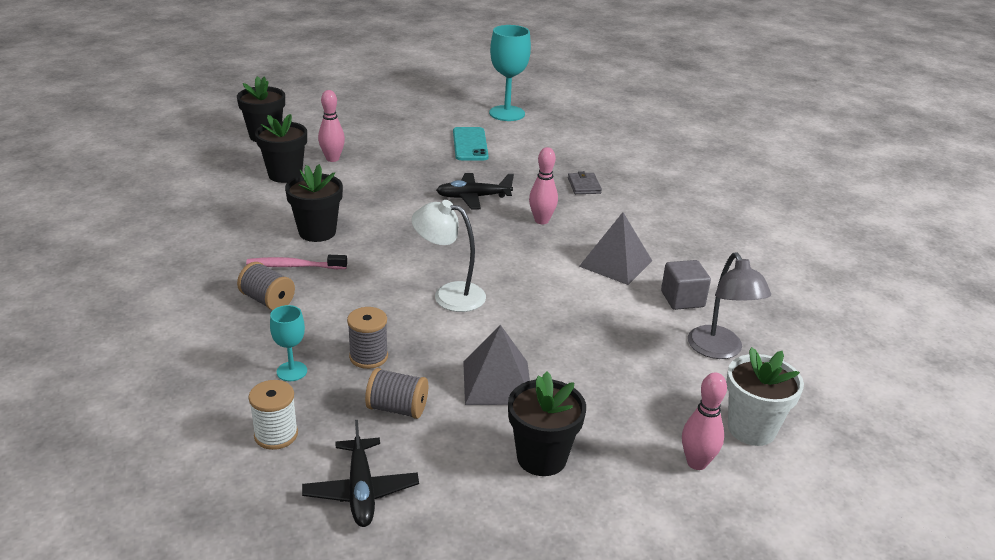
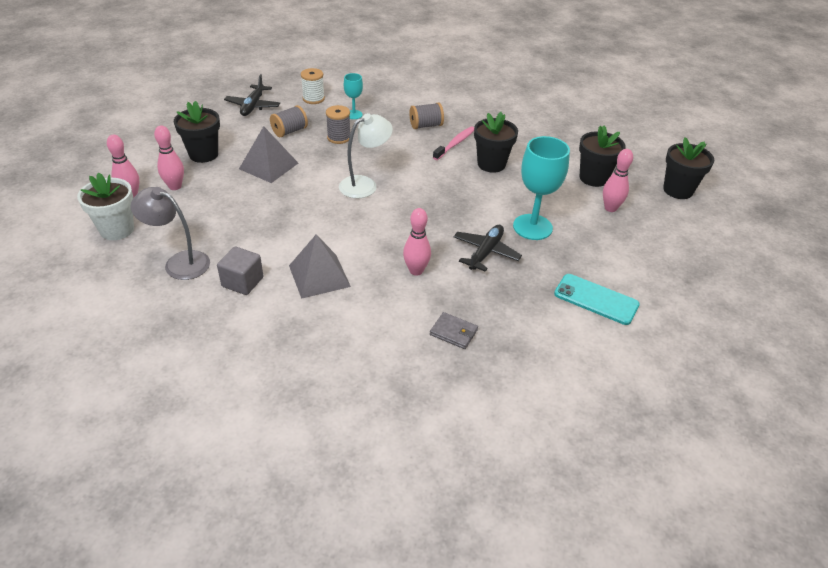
camera: 125 degrees right, 10 degrees up
black plane [302,420,419,527] -> black plane turned 105 degrees counterclockwise [224,74,280,116]
turquoise goblet [489,25,531,121] -> turquoise goblet moved to [513,136,570,240]
none -> pink bowling pin [154,125,184,190]

